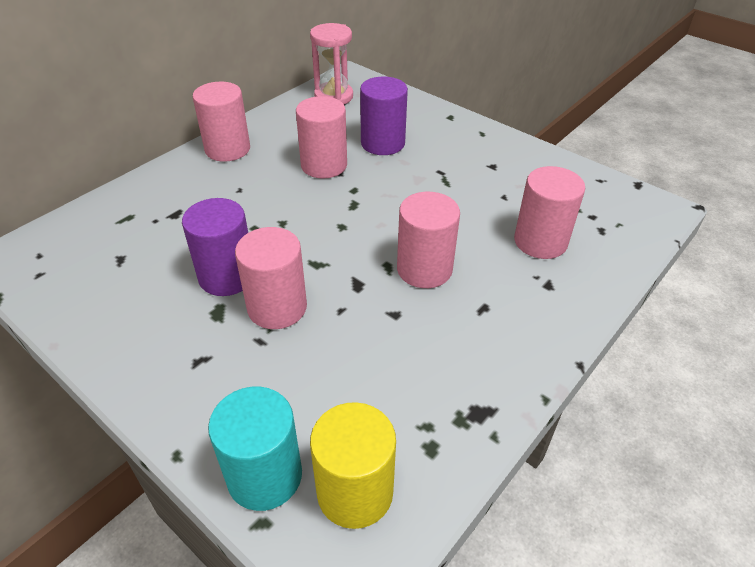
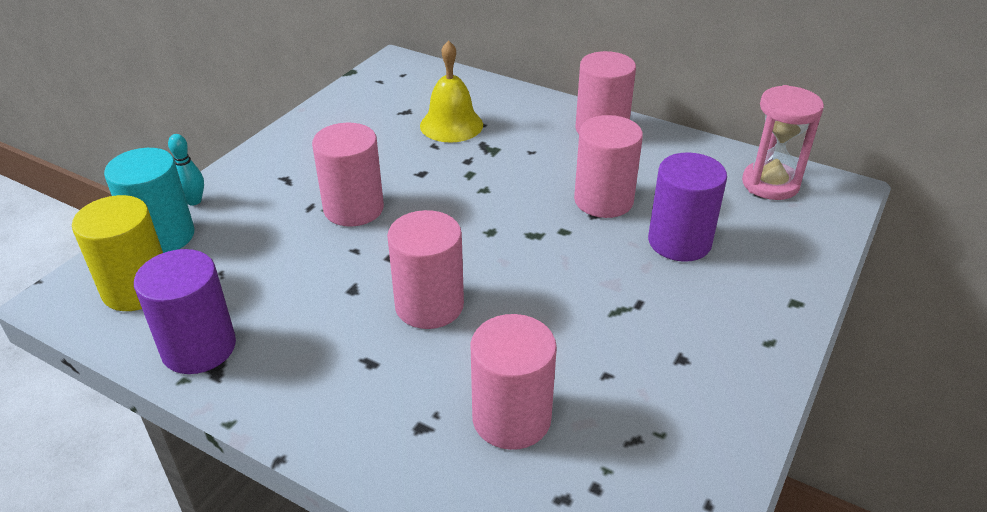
camera: 80 degrees right, 5 degrees down
purple cylinder [182,198,248,296] -> purple cylinder moved to [134,249,236,374]
none -> turquoise bowling pin [168,134,204,205]
none -> yellow bell [420,40,483,142]

